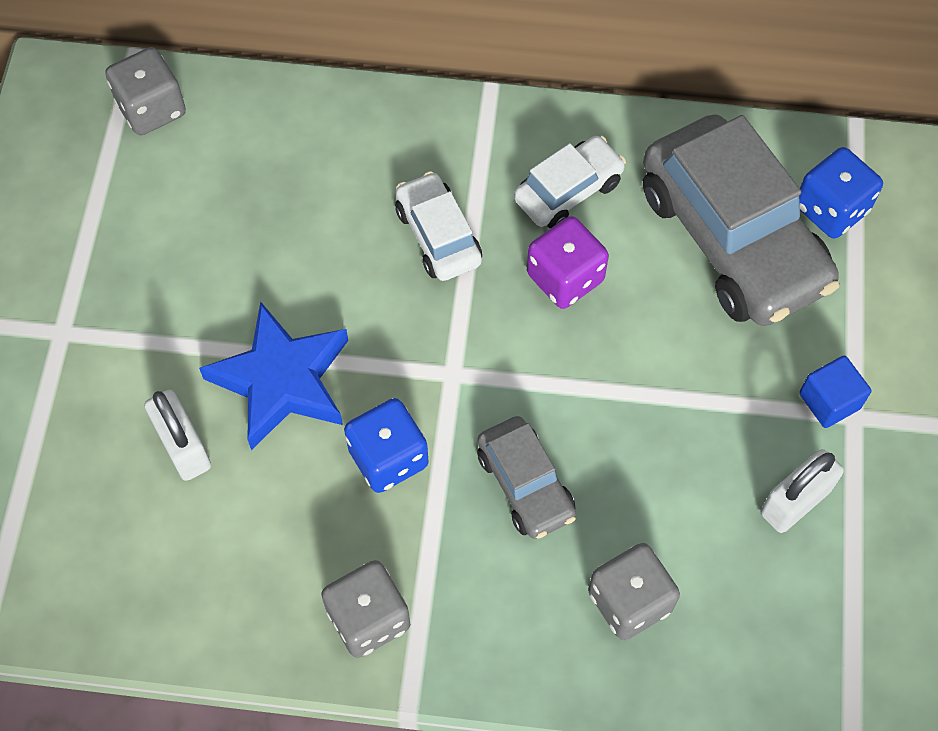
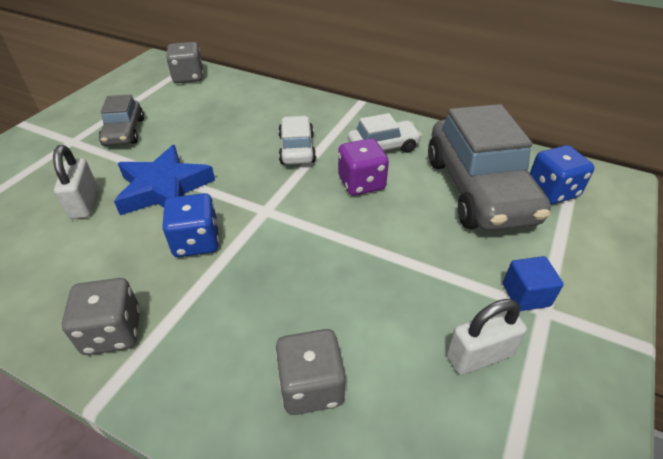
camera: 20 degrees right, 20 degrees down
grey car [477,416,576,539] -> grey car moved to [99,94,144,146]

